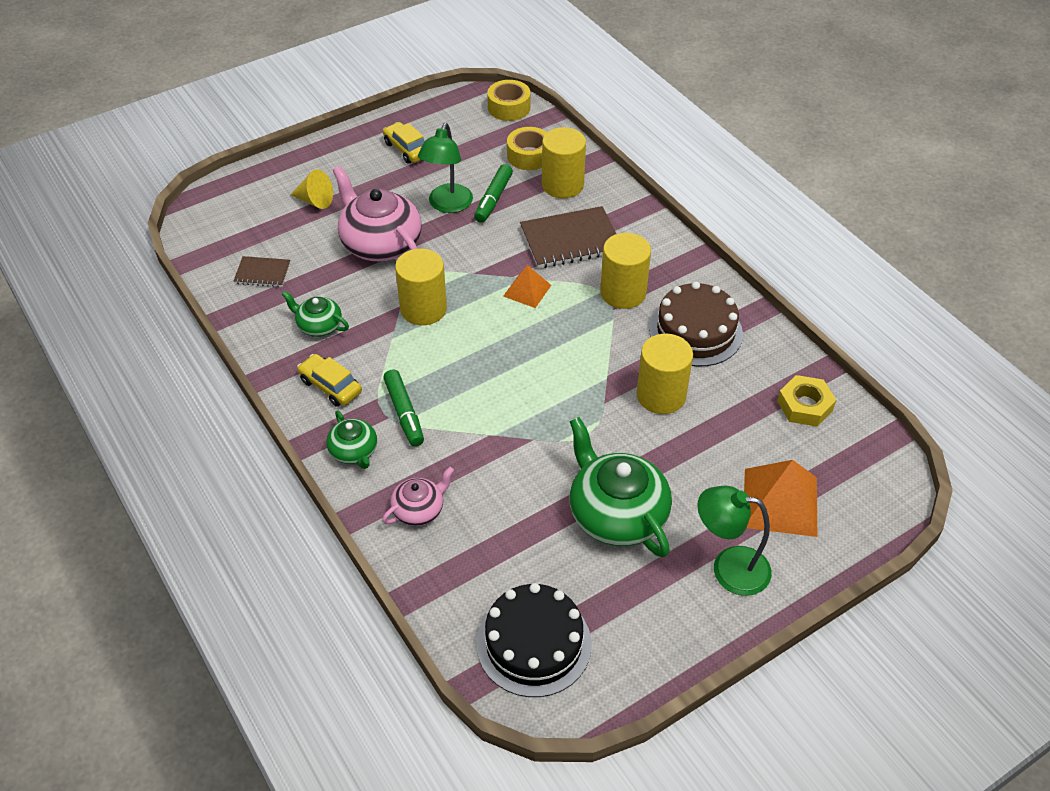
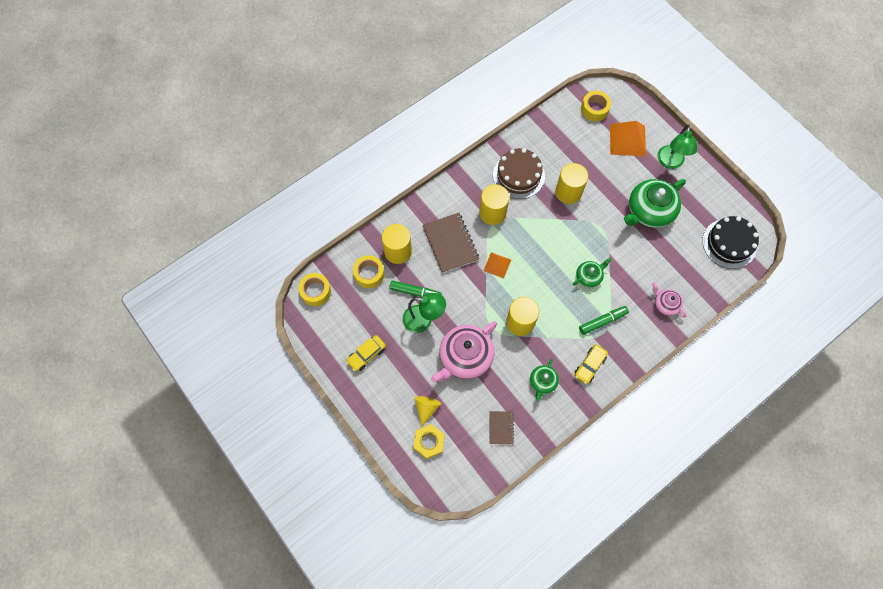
camera: 95 degrees left, 20 degrees up
green teapot [326,410,377,469] -> green teapot moved to [573,258,611,287]
yellow nut [777,375,836,427] -> yellow nut moved to [413,424,445,459]
none -> yellow tape [581,91,611,121]

